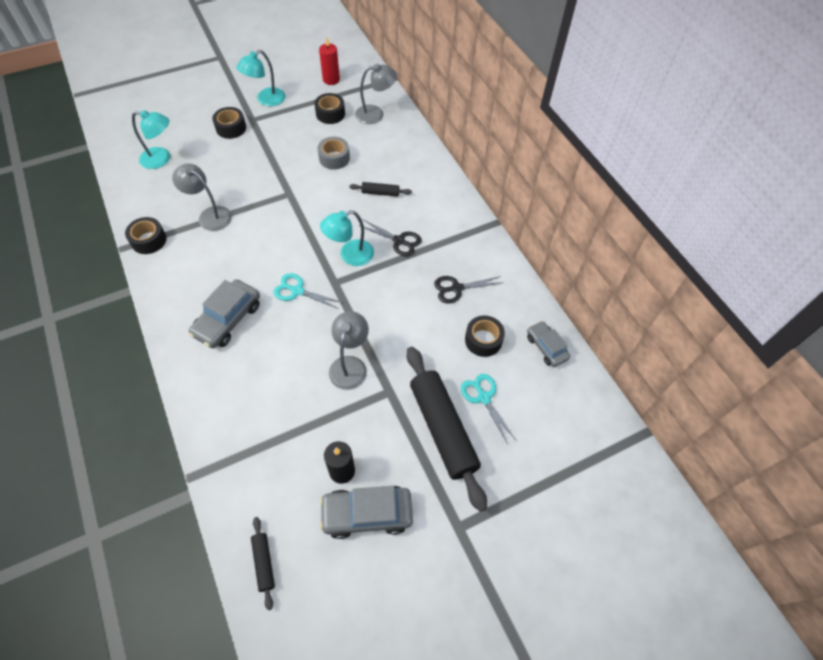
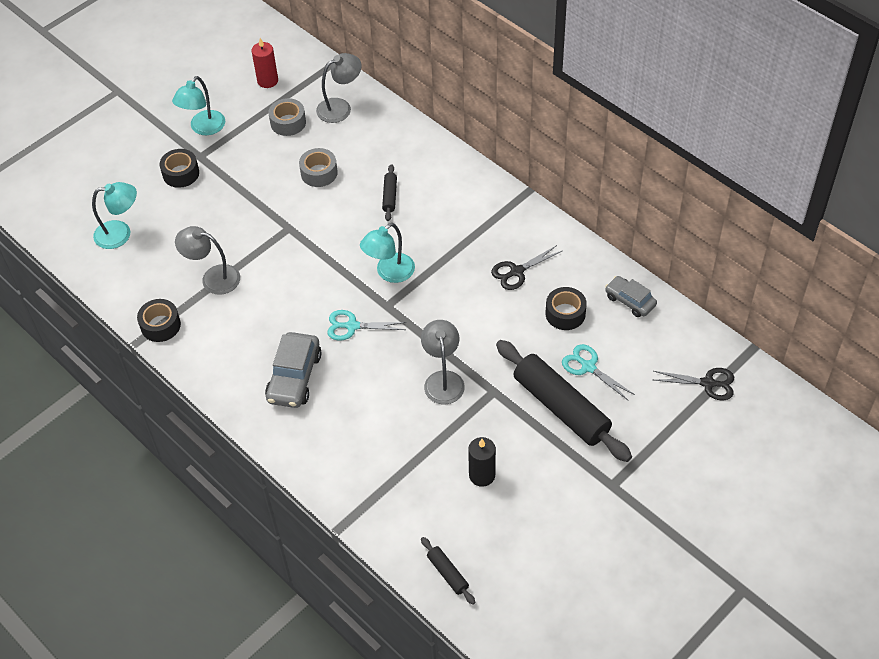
camera: 15 degrees left, 5 degrees down
black tape [314,93,345,124] -> grey tape [268,98,306,136]
grey car [319,486,413,539] -> none
black rolling pin [349,182,412,197] -> black rolling pin turned 75 degrees counterclockwise [382,164,397,221]
black scissors [360,220,422,257] -> black scissors moved to [654,368,734,400]

